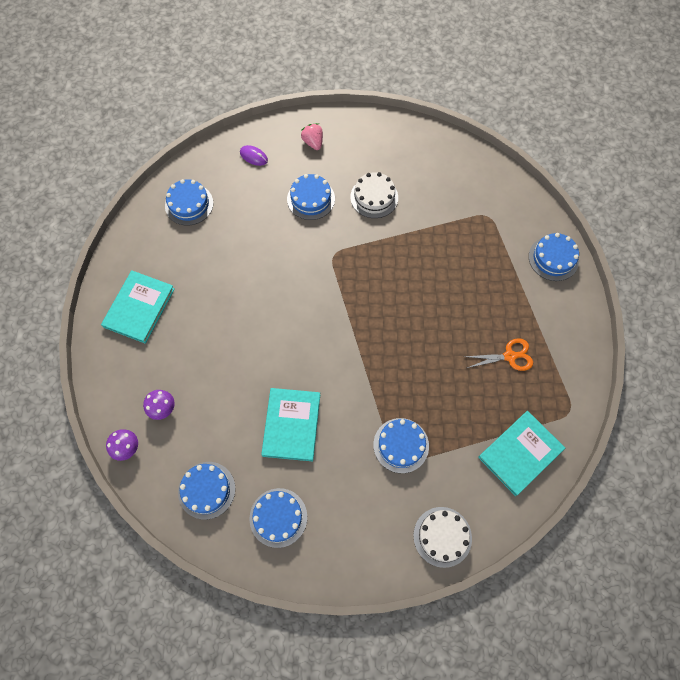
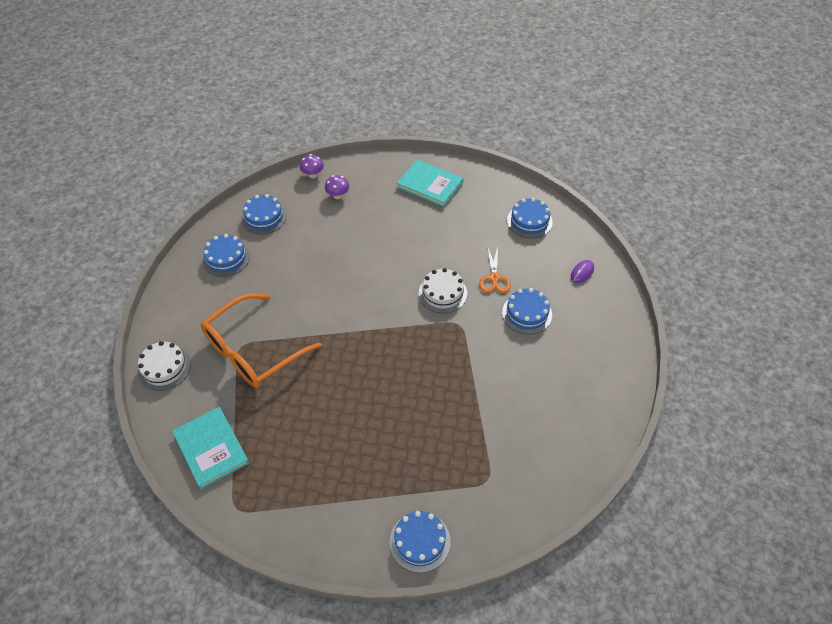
camera: 100 degrees right, 15 degrees down
turquoise book [261,388,320,462] -> none
pink strawberry [301,123,323,150] -> none
white cake [350,172,398,218] -> white cake moved to [419,268,467,313]
blue cake [373,418,429,473] -> orange glasses [201,293,322,388]
orange scissors [465,338,533,371] -> orange scissors moved to [479,246,511,293]

